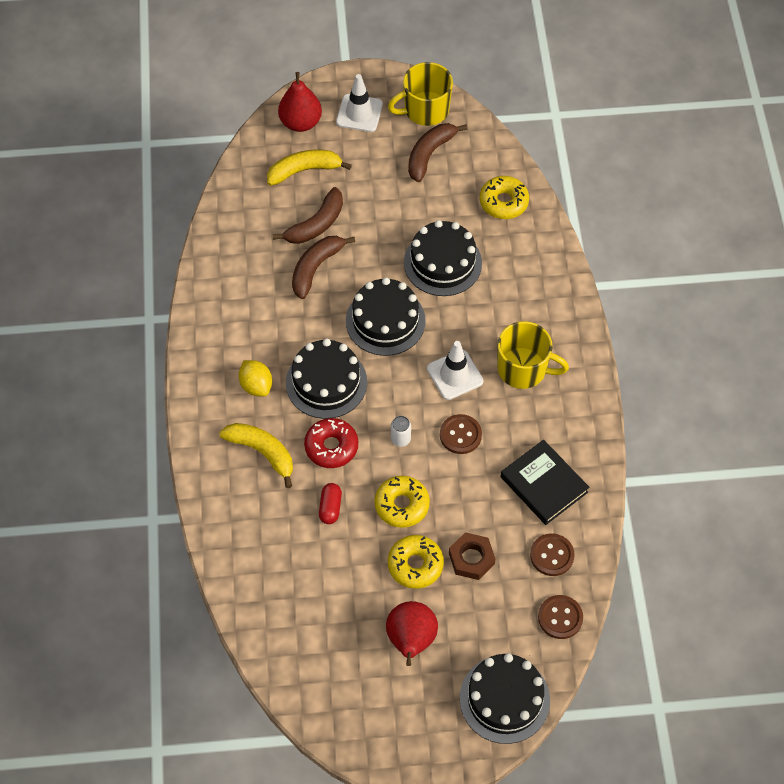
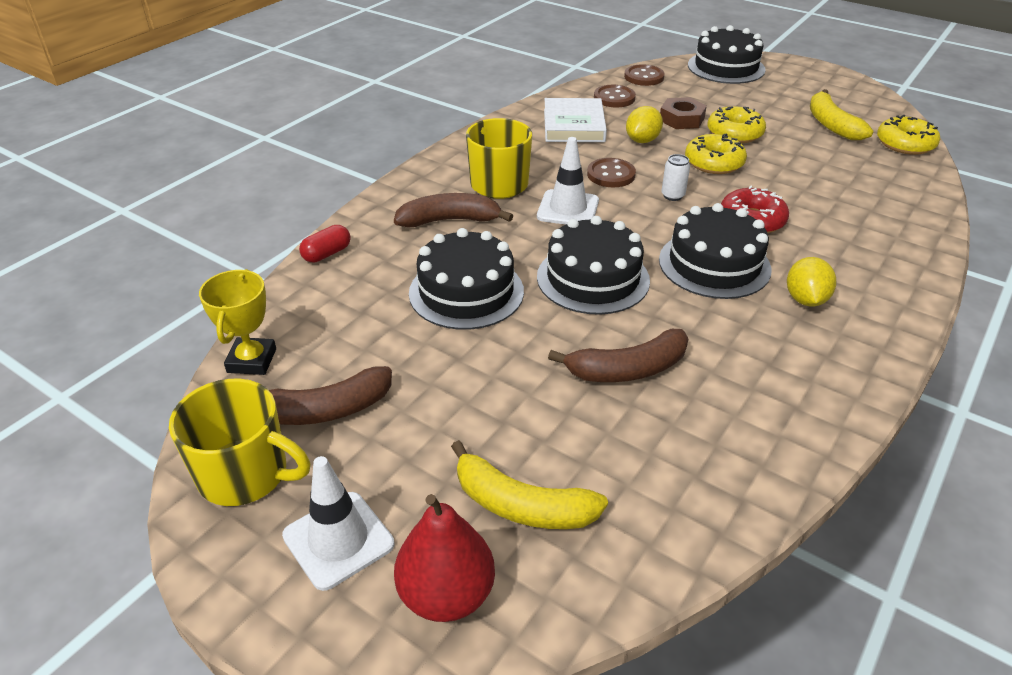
camera: 140 degrees left, 20 degrees down
yellow banana [219,423,293,488] -> yellow banana moved to [810,89,874,140]
brown banana [273,187,343,244] -> brown banana moved to [394,193,513,227]
red capsule [319,483,342,524] -> red capsule moved to [299,225,351,262]
red pear [386,601,438,666] -> none
yellow donut [480,176,529,219] -> yellow donut moved to [877,115,940,155]
black book [500,440,589,525] -> white book [544,98,607,142]
none -> yellow trophy [199,269,276,375]
none -> yellow lemon [626,106,663,143]

